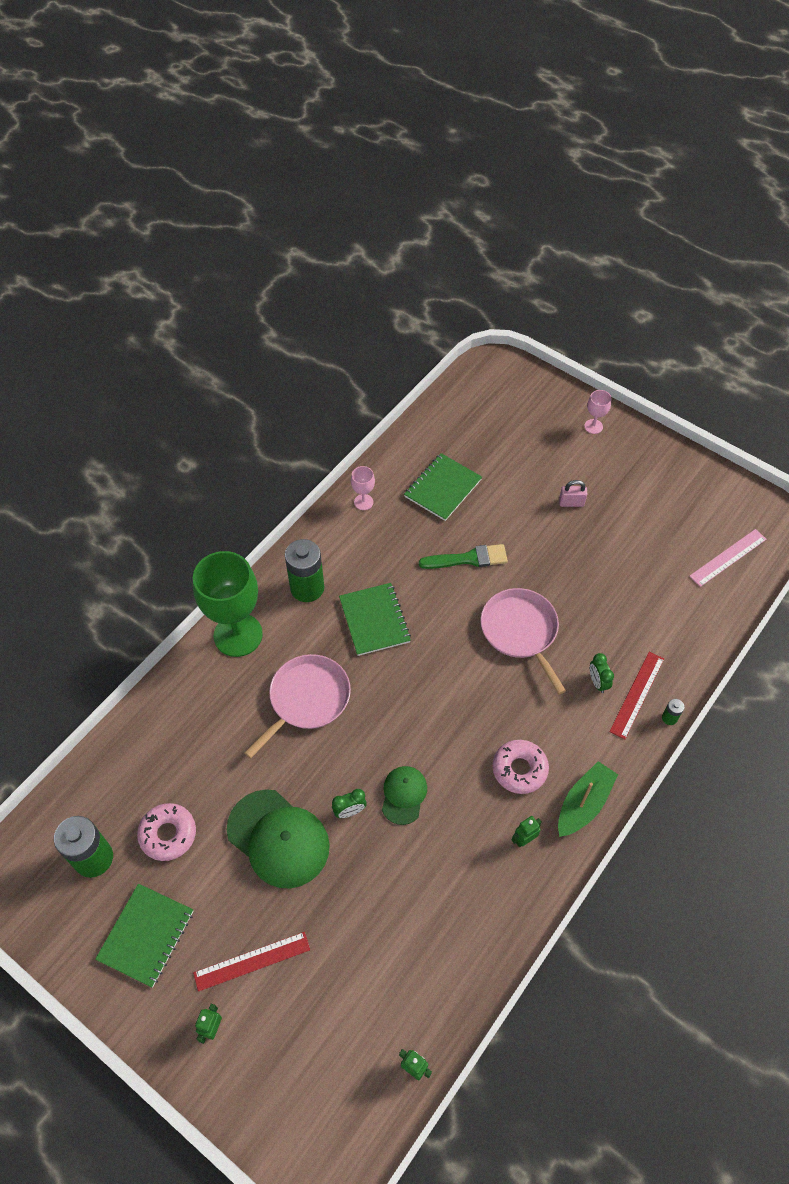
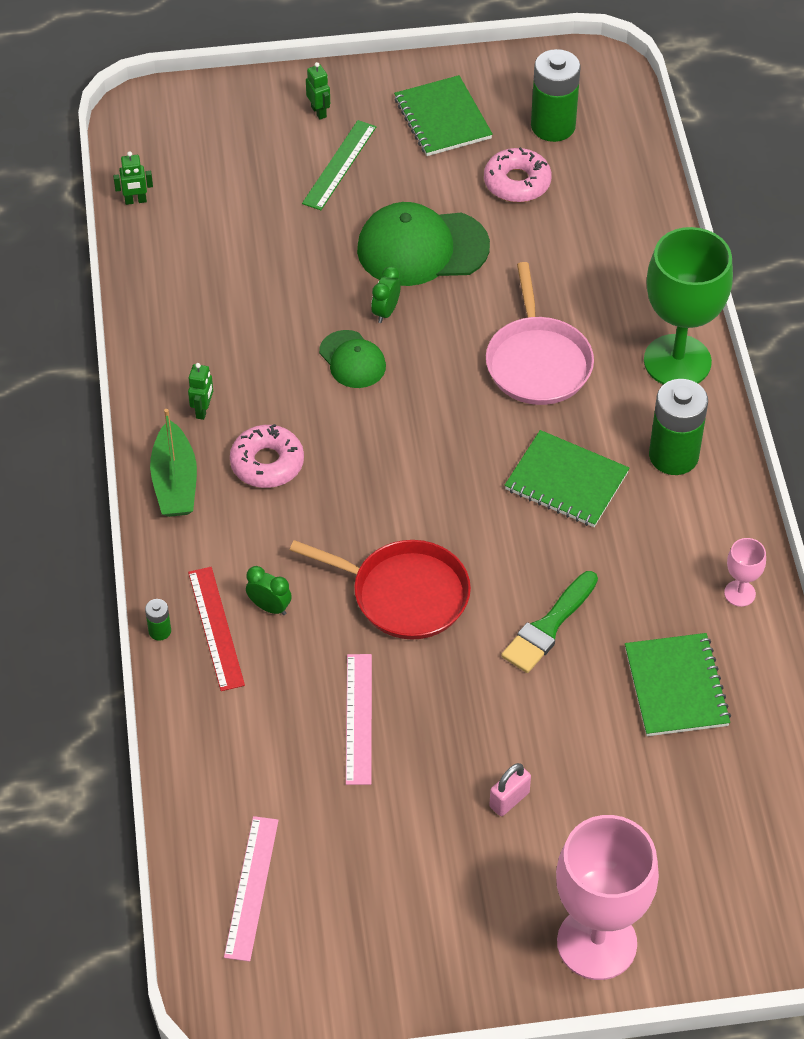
camera: 135 degrees right, 5 degrees down
red ruler [193,932,310,992] -> green ruler [302,120,376,210]
pink pan [481,588,566,694] -> red pan [290,540,471,640]
pink goblet [584,390,611,434] -> pink goblet [556,815,659,980], size x2.32
none -> pink ruler [346,654,372,785]

